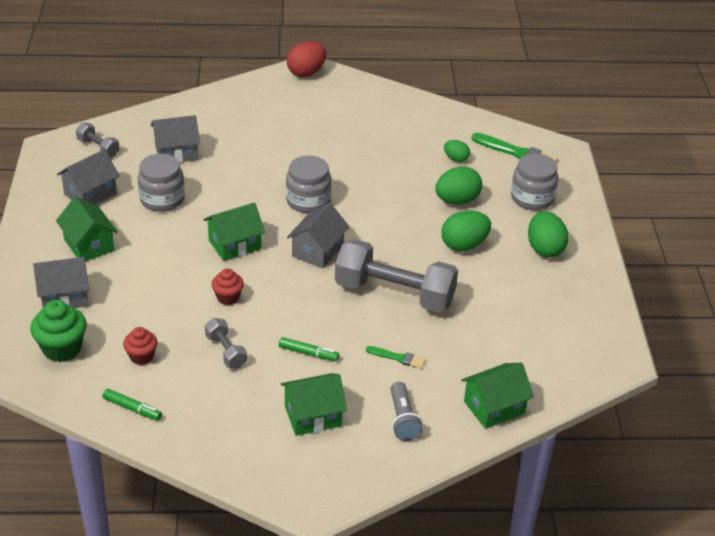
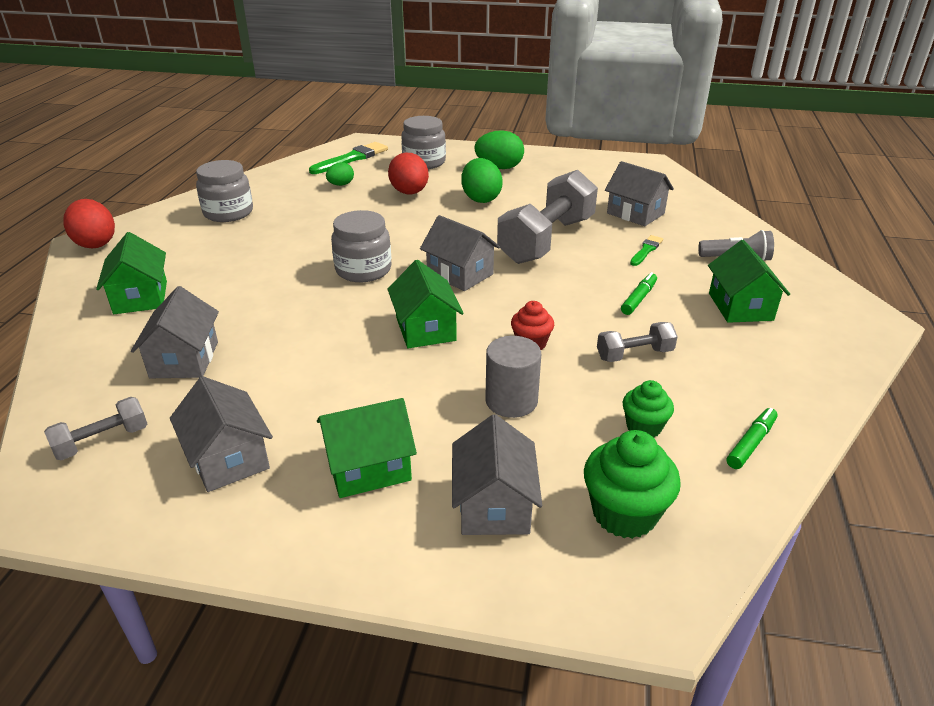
camera: 75 degrees left, 5 degrees down
red cupcake [123,327,157,365] -> green cupcake [623,380,674,438]
grey jar [138,154,185,212] -> grey jar moved to [196,160,253,222]
green egg [435,166,482,205] -> red egg [388,153,429,194]
green house [461,363,534,429] -> green house moved to [96,232,167,314]
none -> grey cylinder [485,336,541,418]
none -> grey house [605,161,674,226]

